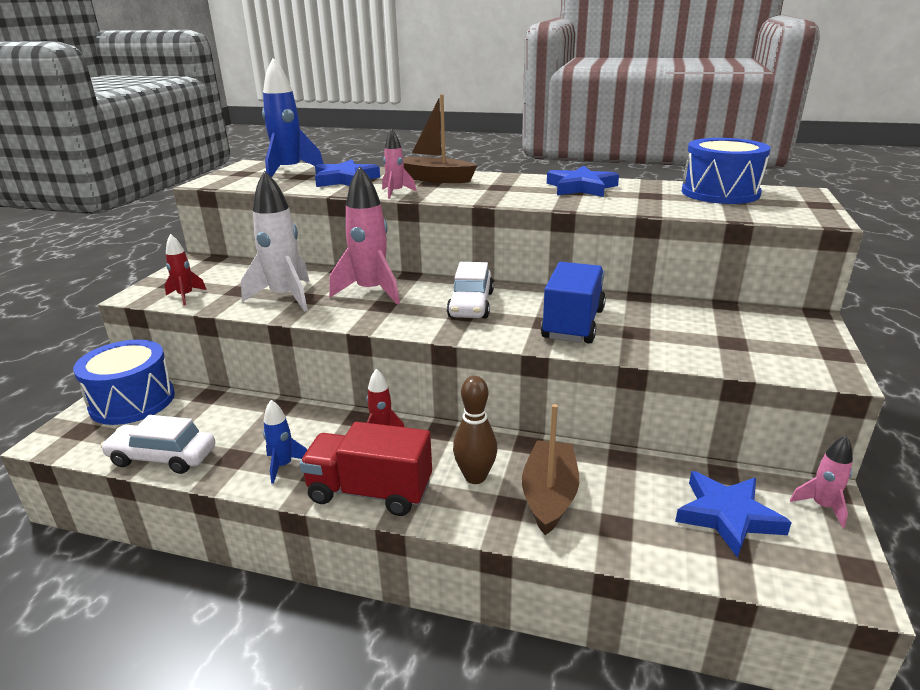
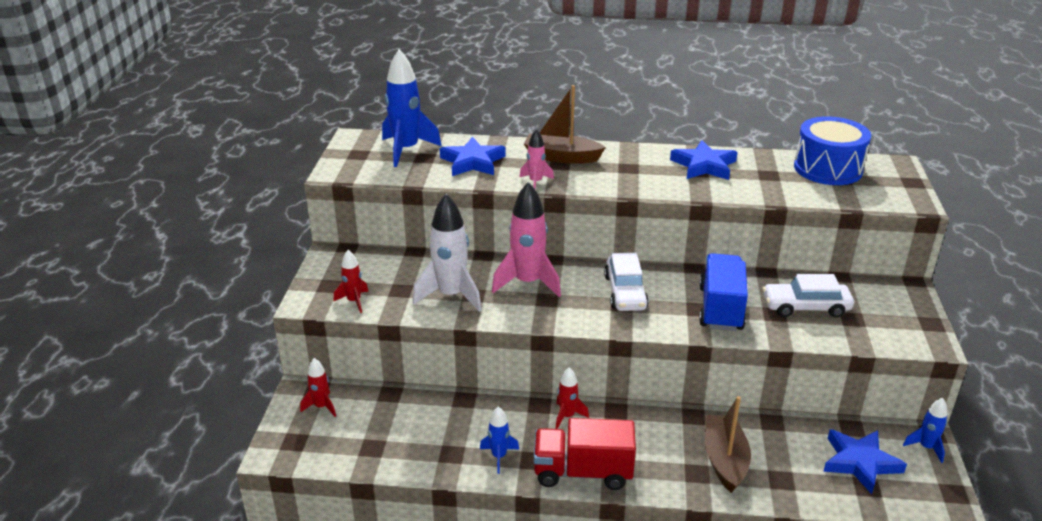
camera: 10 degrees left, 5 degrees up
blue drum [73,339,175,425] -> red rocket [300,358,336,417]
white car [100,415,215,474] -> white car moved to [763,274,854,317]
brown bowling pin [453,376,497,484] -> none
pink rocket [790,436,853,528] -> blue rocket [903,397,947,463]

